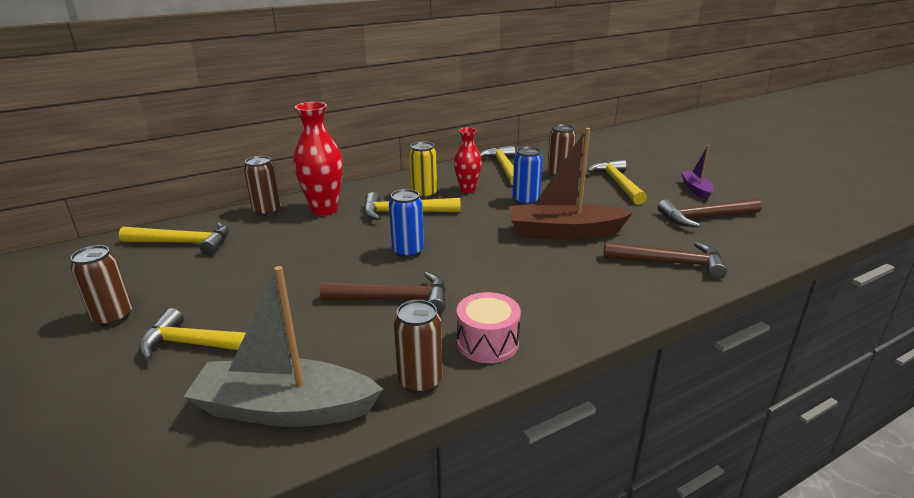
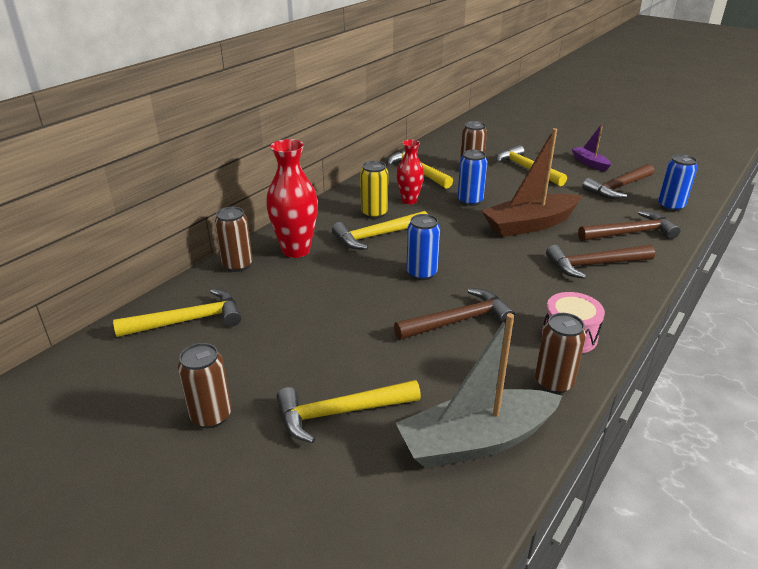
camera: 25 degrees left, 5 degrees up
none -> brown hammer [546,245,655,279]
none -> blue can [658,154,697,211]

